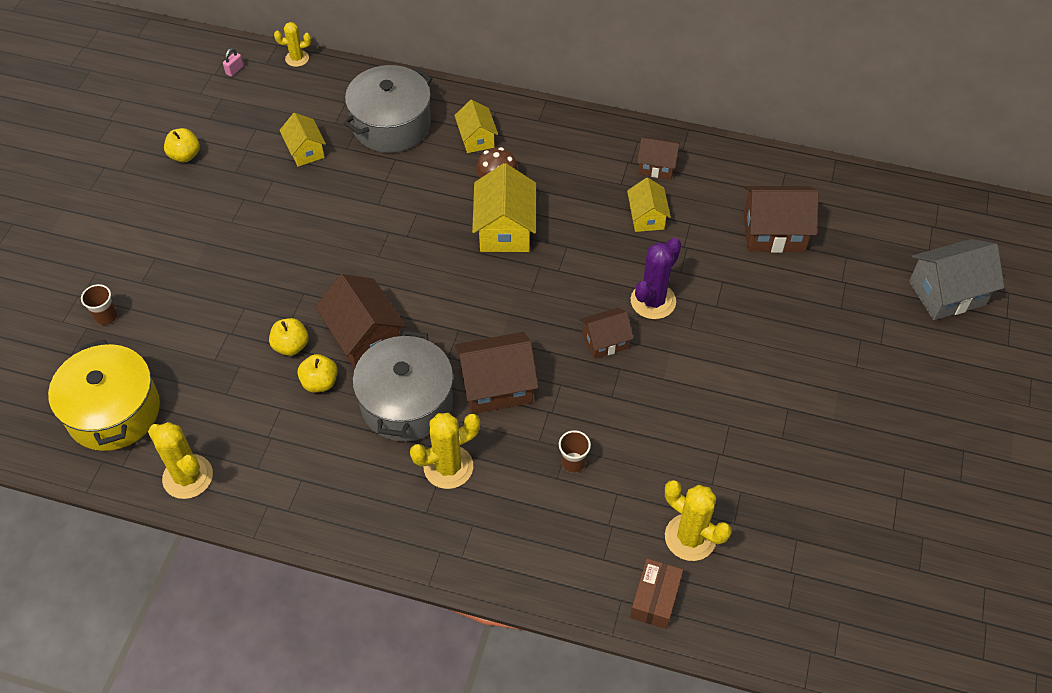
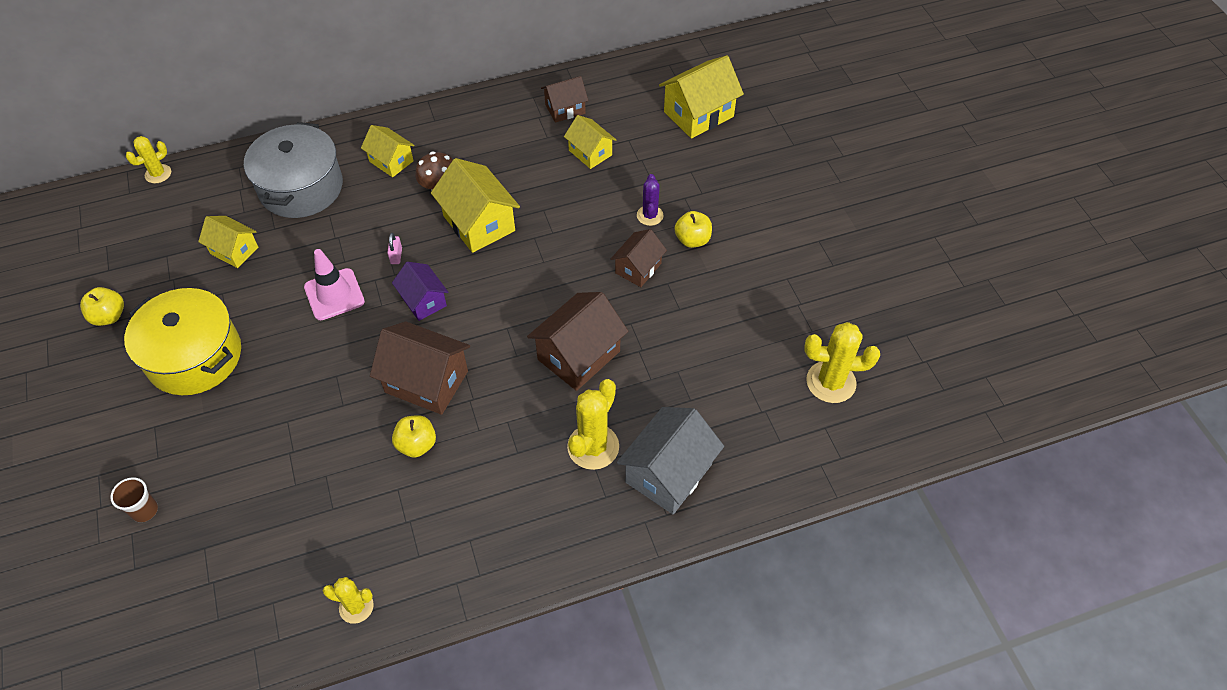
camera: 35 degrees left, 0 degrees up
yellow pot [48,339,160,451] -> yellow pot moved to [124,288,241,395]
yellow cactus [148,422,213,499] -> yellow cactus [323,577,374,624], size x0.60
pink padlock [223,48,244,77] -> pink padlock moved to [387,233,402,264]
yellow apple [269,318,308,356] -> yellow apple moved to [675,211,712,248]
grey pot [352,331,453,442] -> none
brown cup [559,430,591,473] -> none
brown box [630,558,683,629] -> none
purple cactus [631,237,681,319] -> purple cactus [637,174,664,226], size x0.60
brown house [743,186,819,253] -> yellow house [659,55,744,138]
grey house [909,239,1005,320] -> grey house moved to [617,407,724,514]
none -> pink traffic cone [304,249,365,320]
none -> purple house [392,262,448,321]

